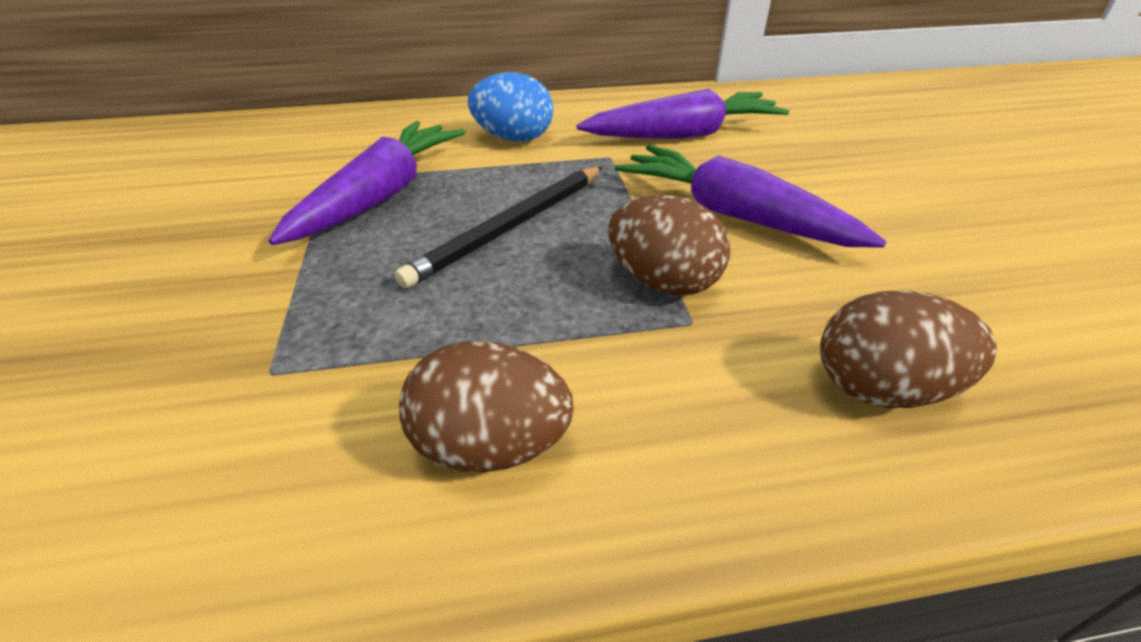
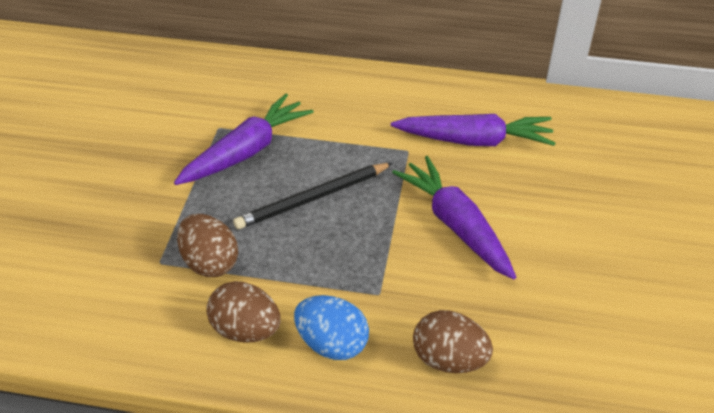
camera: 20 degrees right, 5 degrees up
blue egg [468,72,553,142] -> blue egg moved to [294,295,369,360]
brown egg [609,195,730,296] -> brown egg moved to [177,214,238,277]

